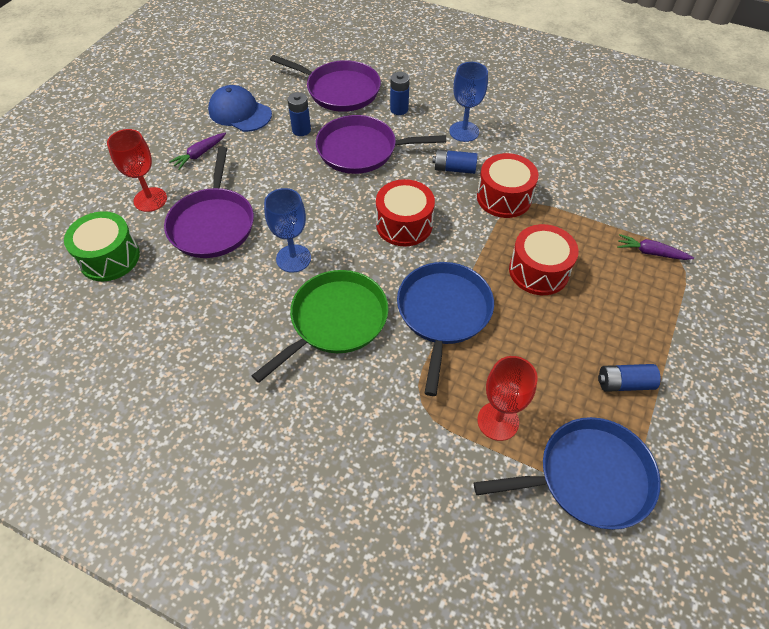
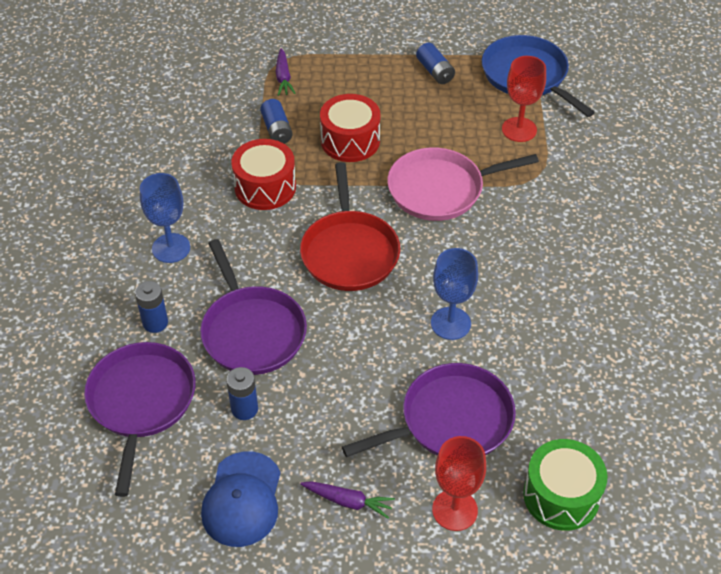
camera: 115 degrees left, 5 degrees down
green pan [251,270,388,383] -> none
red drum [376,179,435,246] -> red pan [300,162,400,291]
blue pan [397,262,494,396] -> pink pan [387,147,539,221]
blue battery [432,150,478,174] -> blue battery moved to [260,99,293,144]

